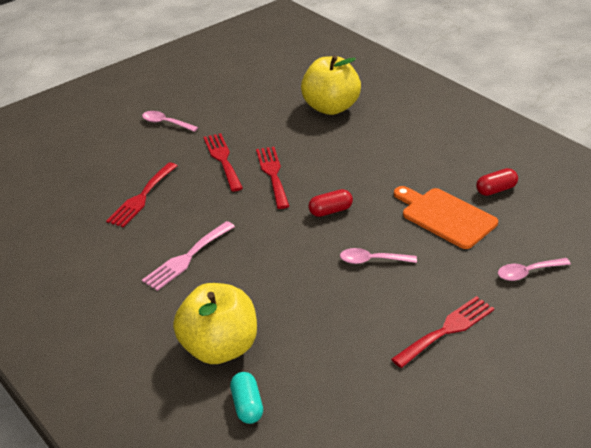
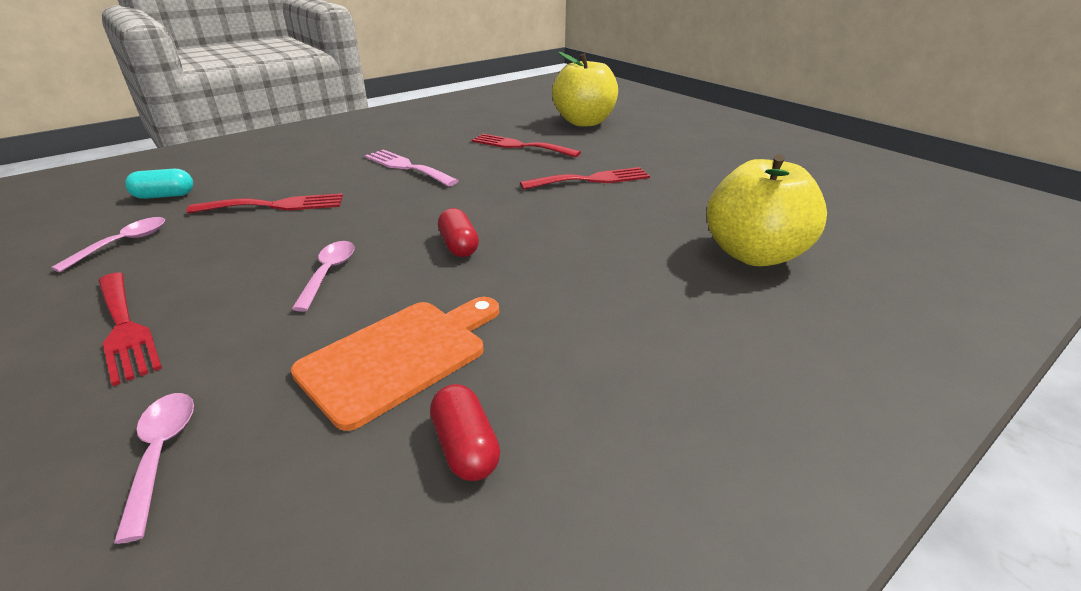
camera: 90 degrees right, 5 degrees down
pink spoon [142,111,198,132] -> pink spoon moved to [51,217,165,272]
yellow apple [173,283,257,364] -> yellow apple moved to [552,52,618,126]
red fork [256,147,289,209] -> red fork moved to [187,193,343,213]

